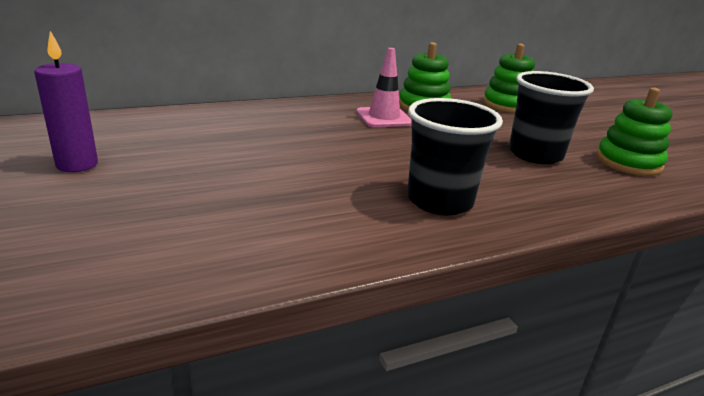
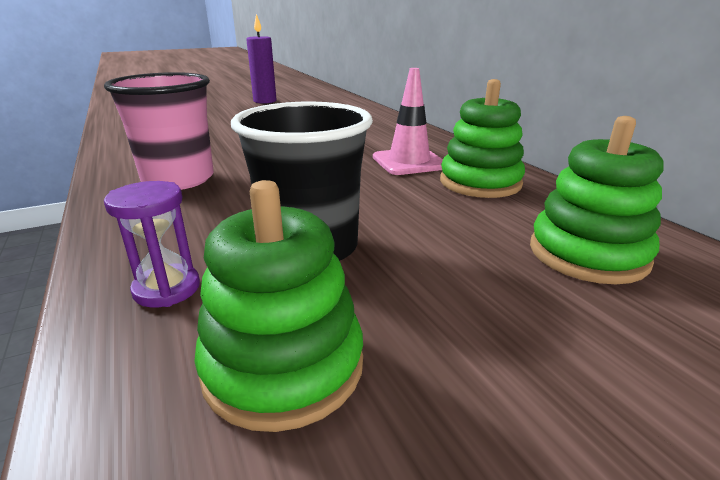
camera: 90 degrees right, 0 degrees up
black cup [407,98,503,215] -> pink cup [104,72,214,190]
none -> purple hourglass [104,181,200,307]

